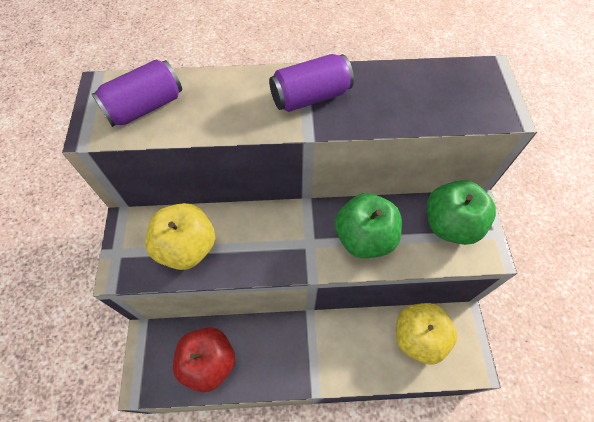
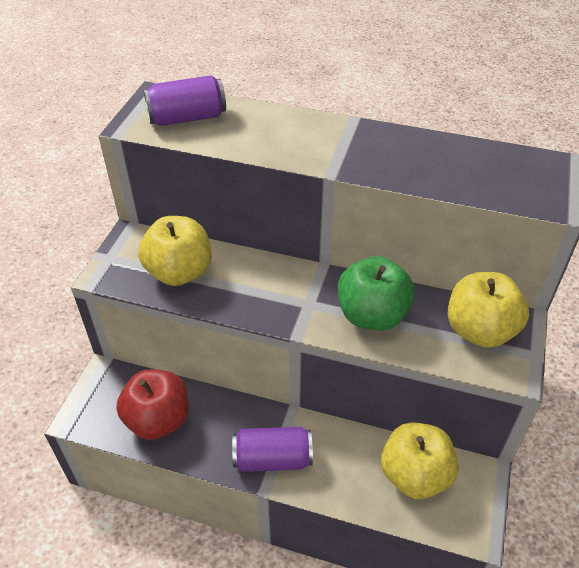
camera: 20 degrees right, 15 degrees down
purple can [269,54,354,112] -> purple can moved to [232,427,313,472]
green apple [427,180,496,245] -> yellow apple [448,272,529,348]

